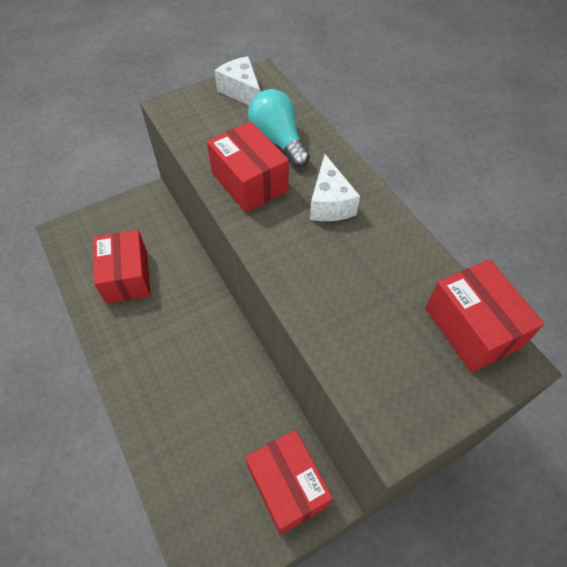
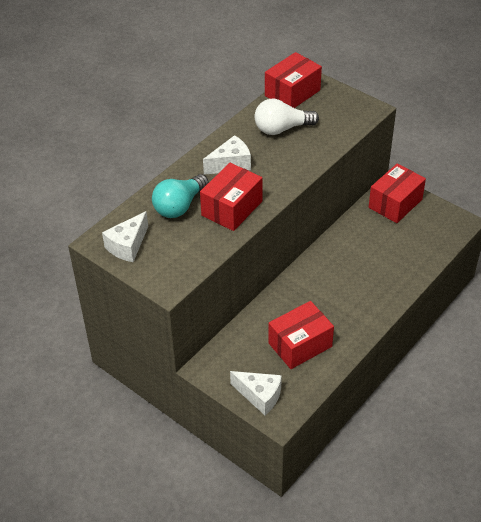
camera: 110 degrees left, 10 degrees down
none -> white cheese [230,371,282,415]
none -> white light bulb [254,99,319,135]

